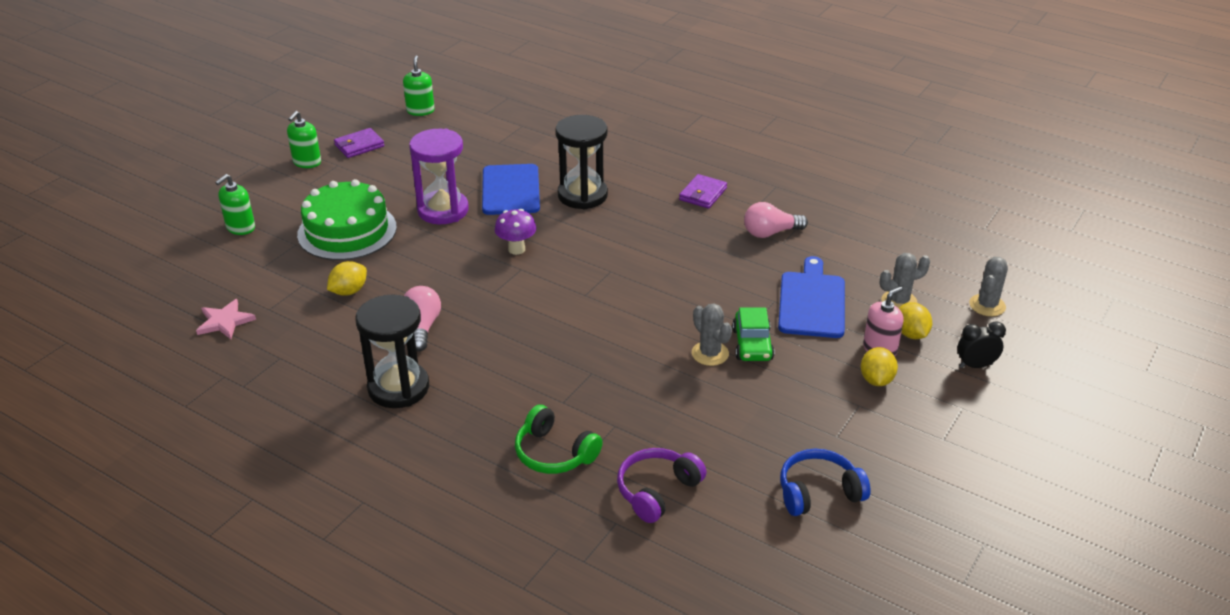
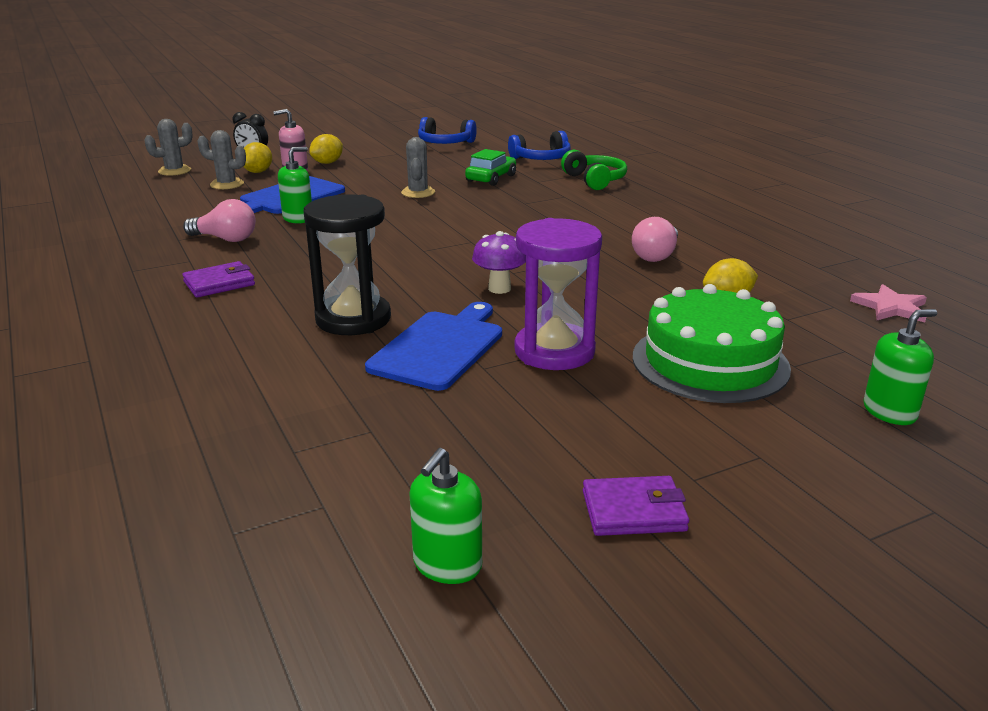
camera: 150 degrees left, 10 degrees down
green soap dispenser [287,111,321,168] -> green soap dispenser moved to [278,147,312,223]
black hourglass [355,295,429,408] -> none
purple headphones [617,448,707,523] -> blue headphones [508,131,571,160]
green car [732,308,775,361] -> green car moved to [465,149,516,186]

